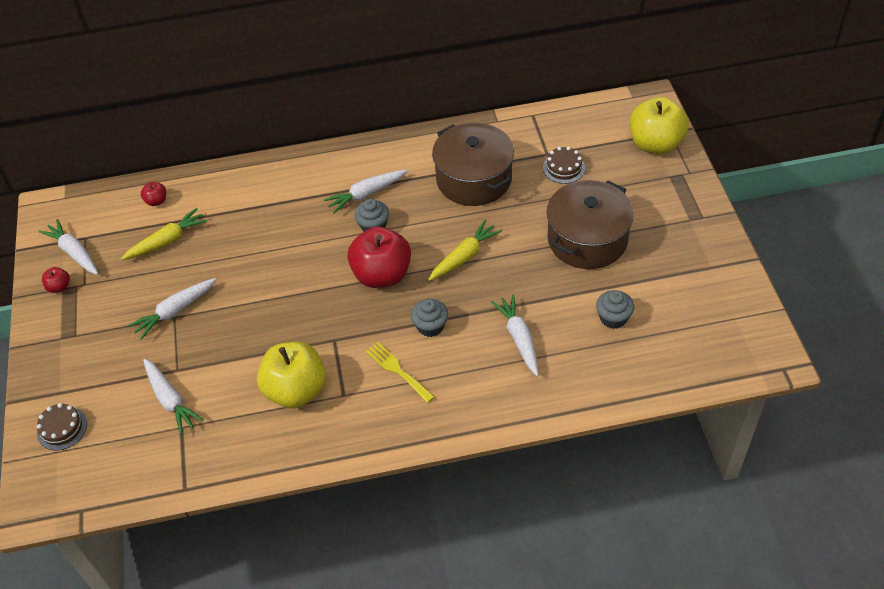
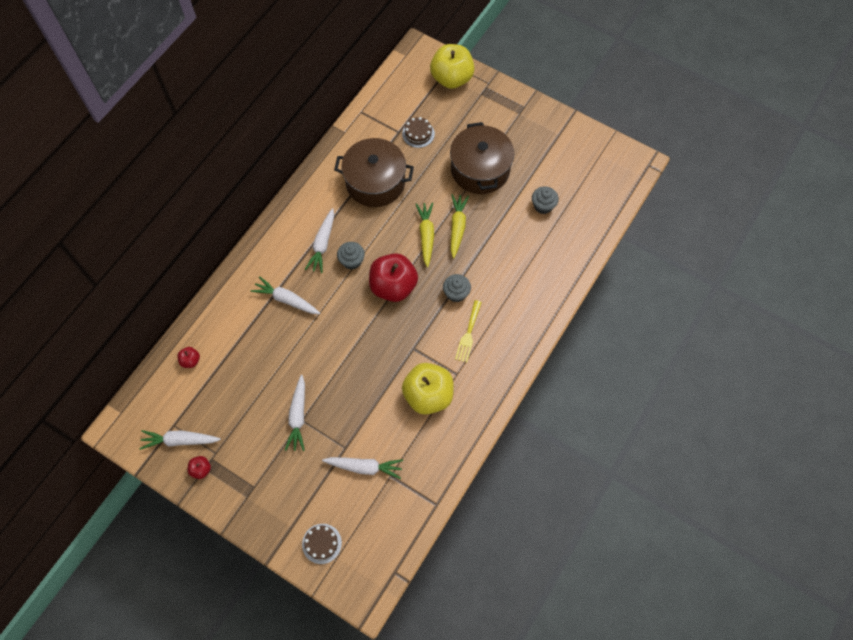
camera: 50 degrees left, 15 degrees up
yellow carrot [121,208,208,260] -> yellow carrot moved to [451,194,469,258]
yellow fork [365,342,435,403] -> yellow fork turned 75 degrees counterclockwise [455,300,482,362]
white carrot [491,294,539,376] -> white carrot moved to [251,276,320,314]

